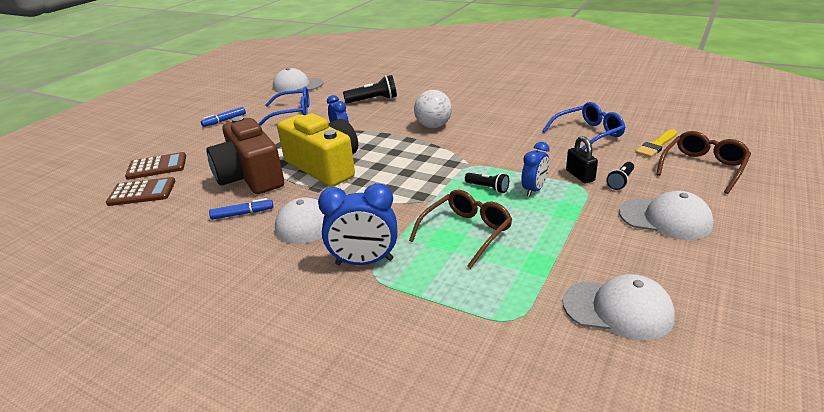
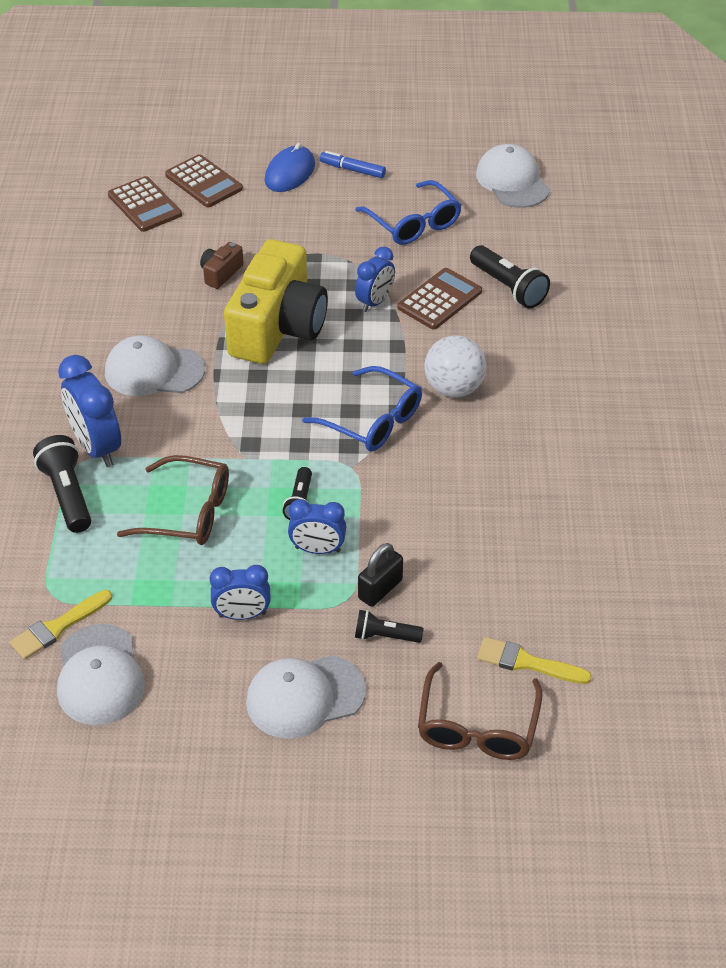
camera: 60 degrees right, 15 degrees up
brown camera [206,116,284,194] -> brown camera [200,242,244,289], size x0.41
blue marker [209,198,273,220] -> none
blue glasses [542,102,625,150] -> blue glasses moved to [302,366,422,452]
white cap [619,191,714,240] -> white cap turned 75 degrees clockwise [246,655,366,739]
brown glasses [656,131,751,194] -> brown glasses turned 90 degrees clockwise [418,662,542,760]
none -> yellow brush [10,590,112,660]
none -> black flashlight [33,435,91,533]
none -> blue clock [210,565,271,620]
none -> blue mouse [264,143,315,192]
none -> brown calculator [397,268,482,329]

